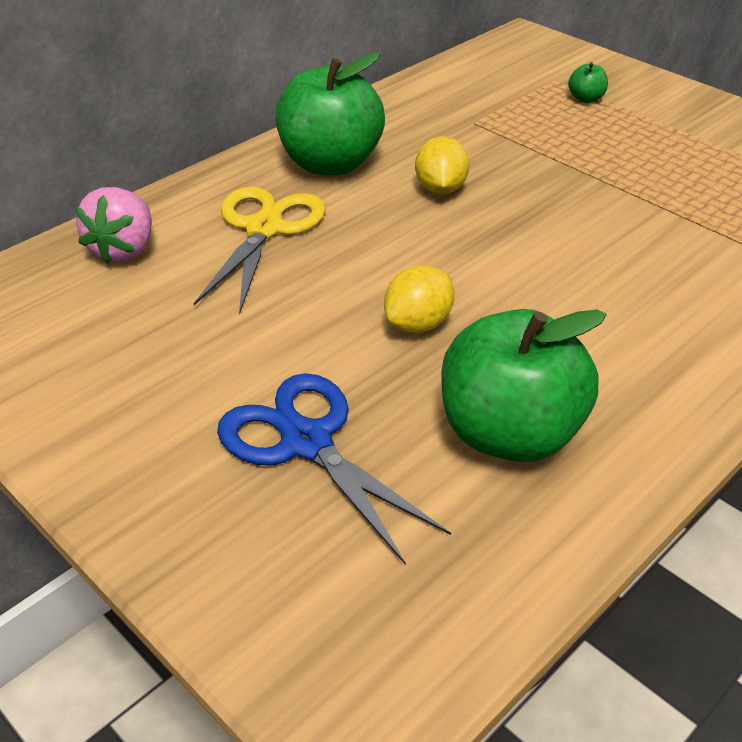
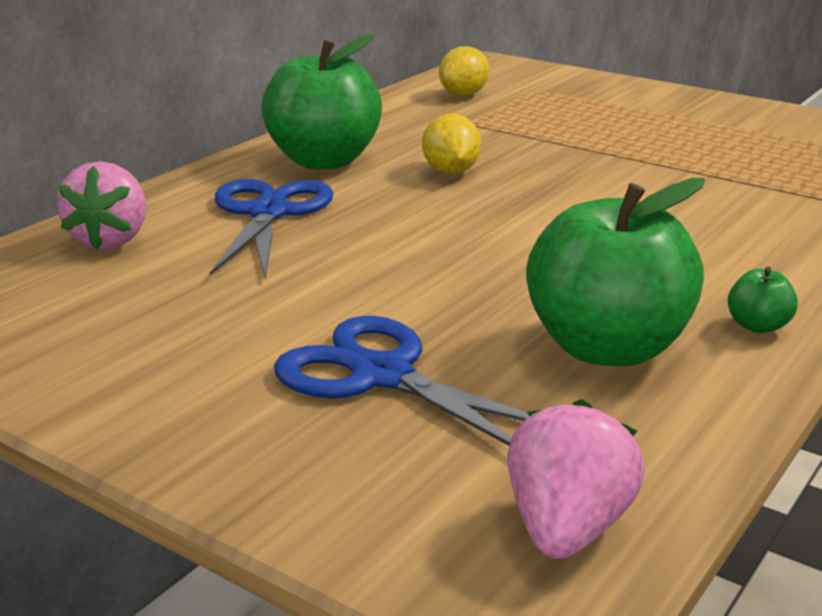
camera: 10 degrees left, 15 degrees down
yellow scissors [194,187,326,315] -> blue scissors [210,179,333,279]
yellow lemon [384,265,455,333] -> yellow lemon moved to [439,46,489,96]
green apple [568,62,608,103] -> green apple moved to [728,267,798,333]
none -> pink strawberry [507,399,645,559]

